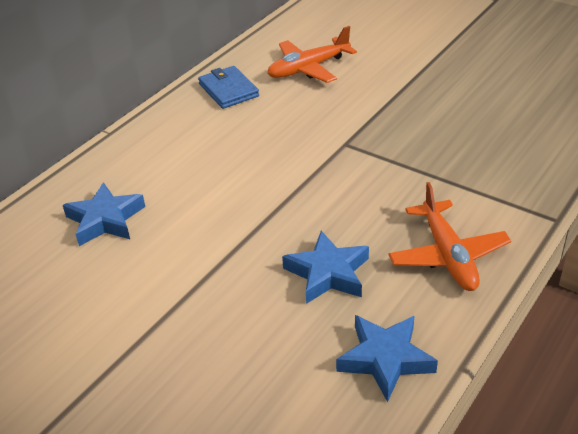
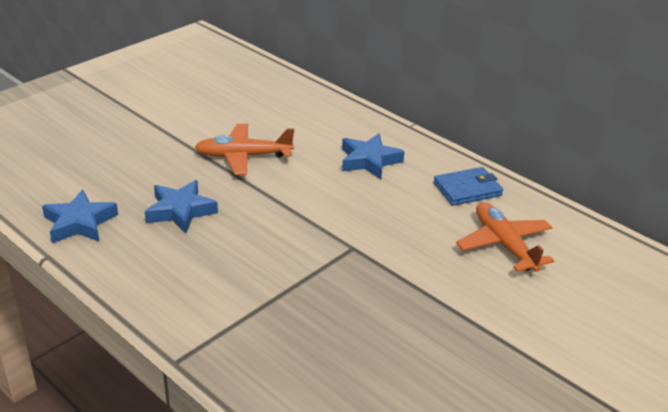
camera: 95 degrees right, 5 degrees down
blue star [63,182,145,246] -> blue star moved to [342,134,405,179]
orange plane [389,182,511,291] -> orange plane moved to [195,124,294,175]

